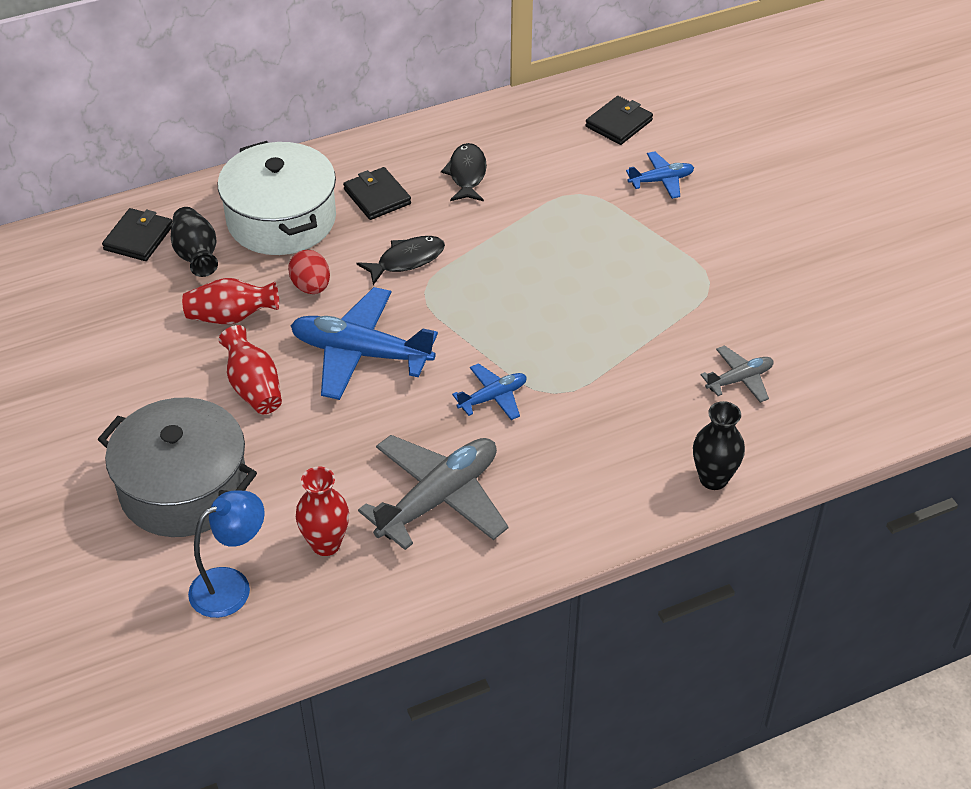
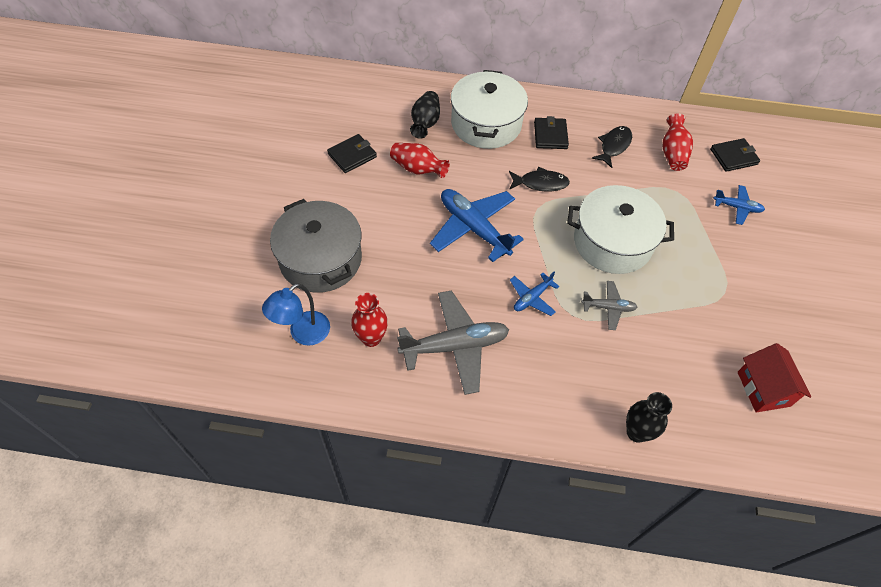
camera: 30 degrees right, 10 degrees up
black wallet [102,208,172,261] -> black wallet moved to [327,134,377,173]
blue lamp [188,491,264,618] -> blue lamp turned 135 degrees clockwise [262,283,330,346]
red vase [218,325,282,414] -> red vase moved to [662,113,693,171]
red egg [288,250,330,294] -> none
blue plane [452,363,527,420] -> blue plane turned 135 degrees clockwise [510,271,559,316]
grey plane [700,345,773,403] -> grey plane moved to [581,281,637,330]
none -> white pot [567,185,674,274]
none -> red house [738,343,811,413]

